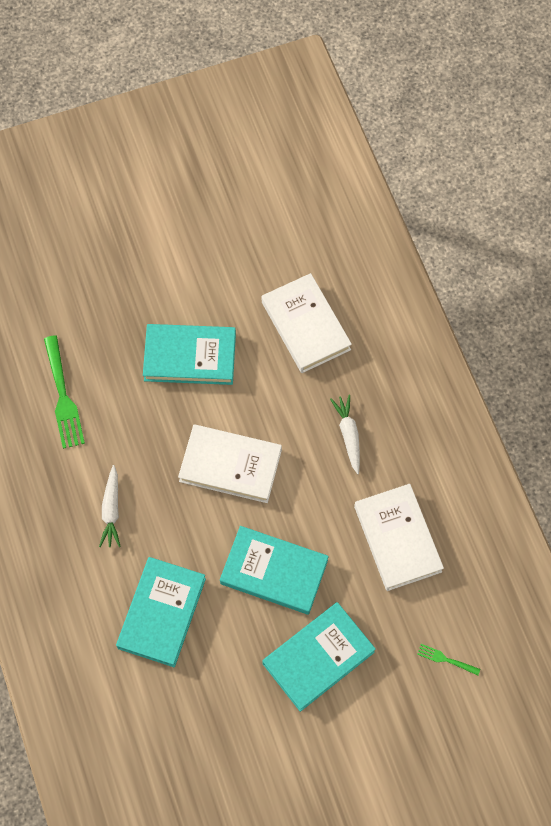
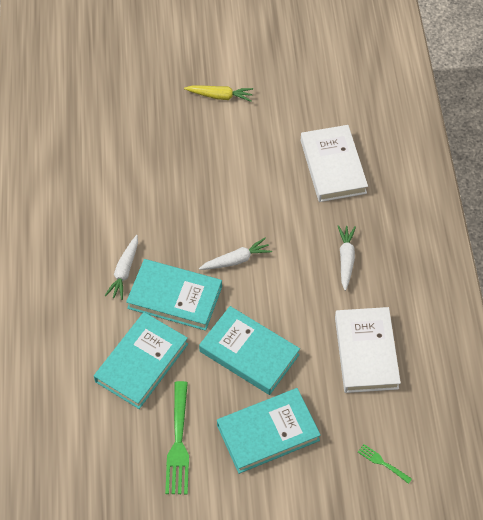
camera: 15 degrees right, 10 degrees down
green fork [44,335,85,449] -> green fork moved to [165,381,189,494]
turquoise book [143,324,236,385] -> turquoise book moved to [126,259,222,331]
white book [178,424,282,503] -> white carrot [199,238,272,270]
none -> yellow carrot [184,86,253,102]

